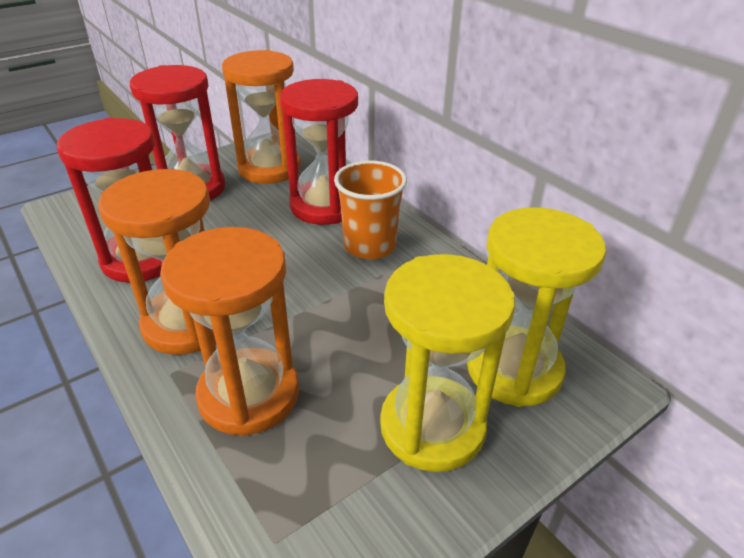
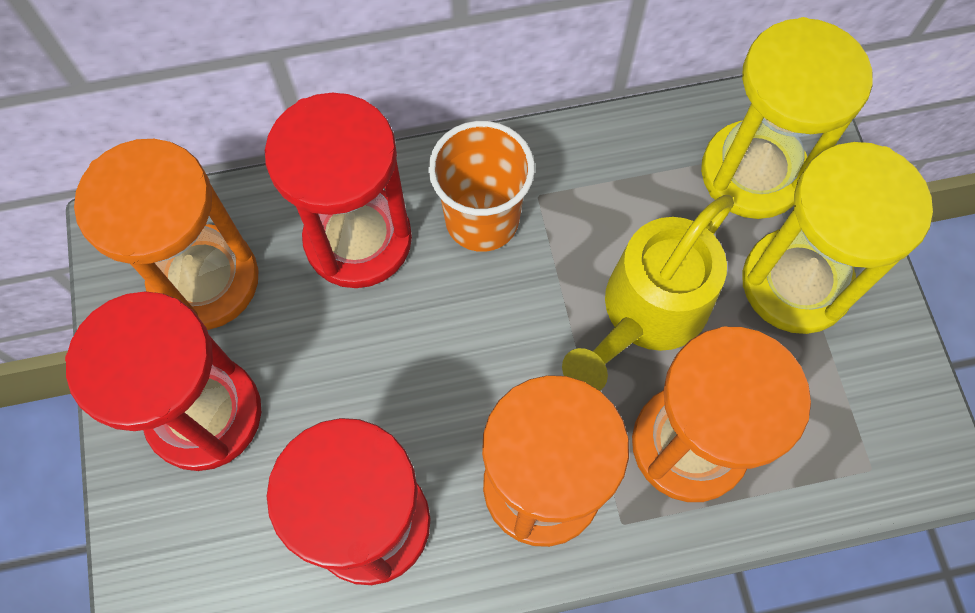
camera: 65 degrees left, 30 degrees up
none -> yellow watering can [562,195,734,391]

